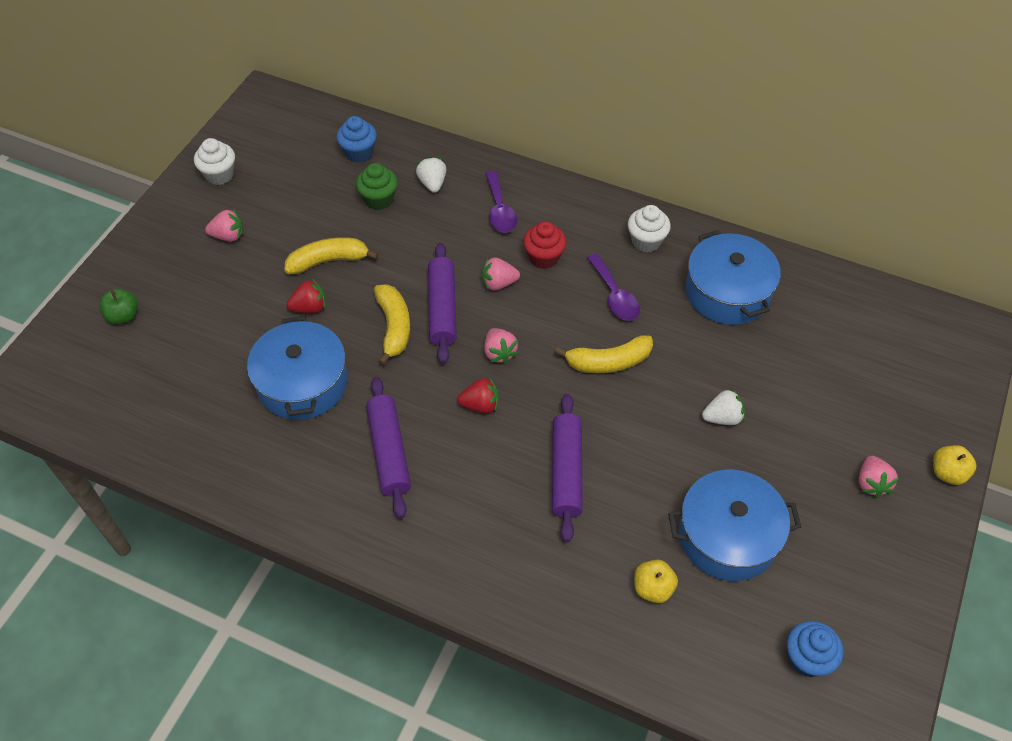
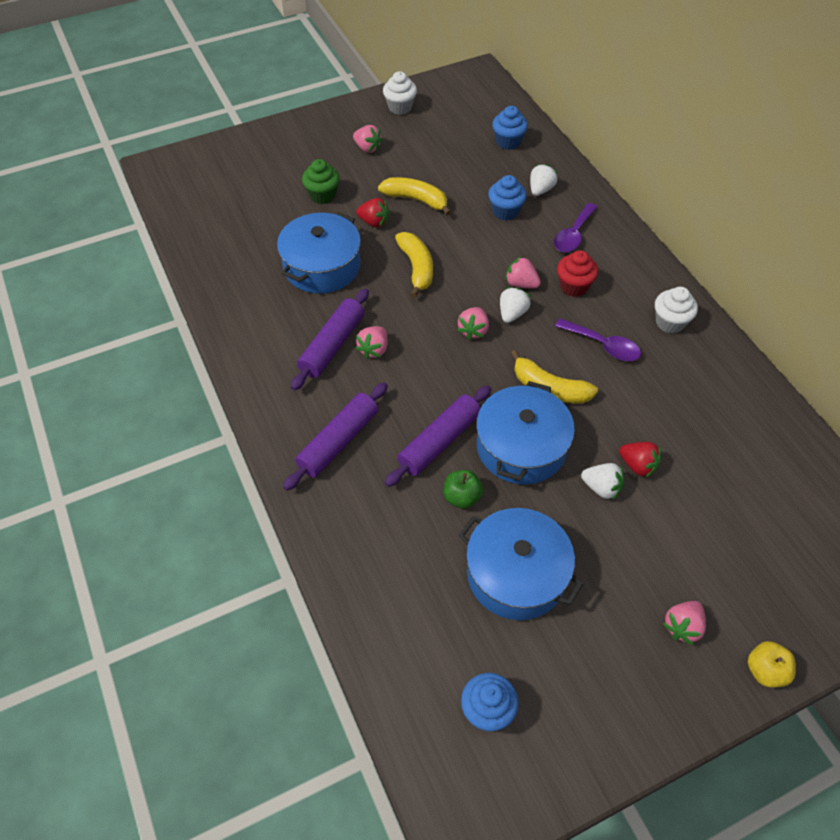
camera: 40 degrees right, 0 degrees up
green apple [99,288,138,324] -> green apple moved to [443,470,483,509]
green cupcake [356,163,398,210] -> green cupcake moved to [302,159,340,204]
yellow banana [374,284,410,365] -> yellow banana turned 45 degrees counterclockwise [395,232,433,298]
purple rolling pin [428,243,457,364] -> purple rolling pin moved to [283,382,388,491]
red strawberry [457,377,499,413] -> red strawberry moved to [619,442,661,478]
purple spoon [587,253,640,321] -> purple spoon turned 75 degrees counterclockwise [555,318,641,361]
yellow apple [634,559,678,603] -> none
blue pot [686,230,781,325] -> blue pot moved to [476,381,575,485]
none -> pink strawberry [356,326,387,359]
none -> blue cupcake [488,175,527,220]
none -> white strawberry [500,287,531,323]

